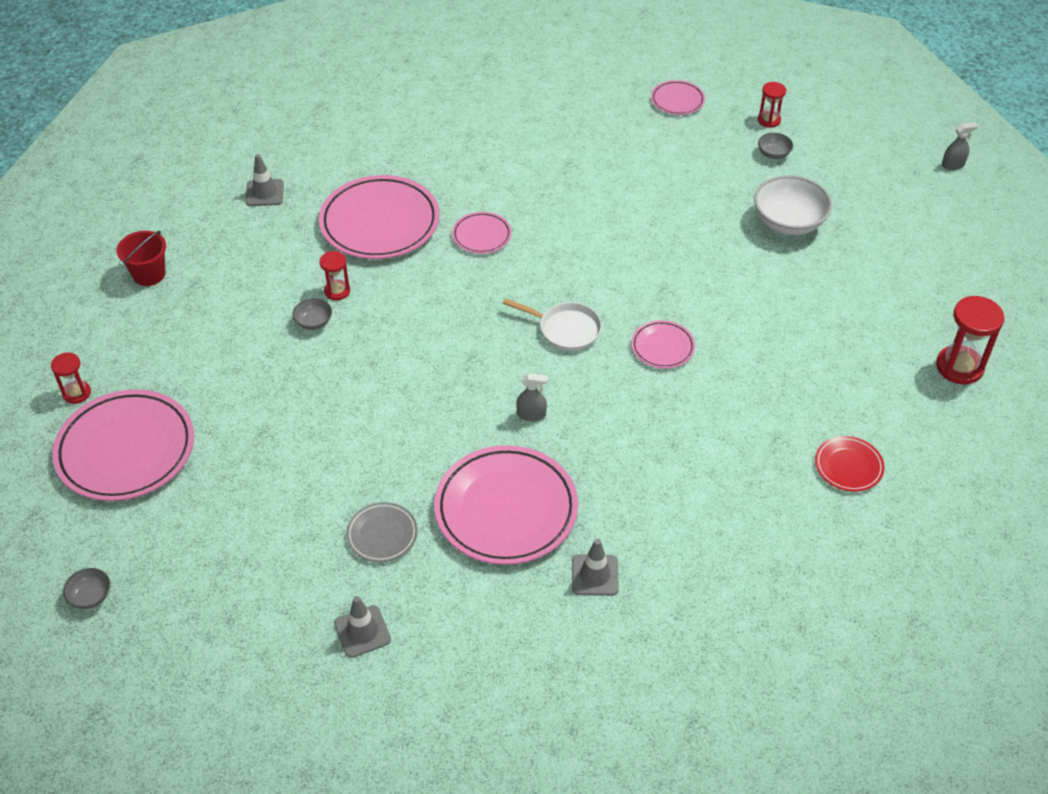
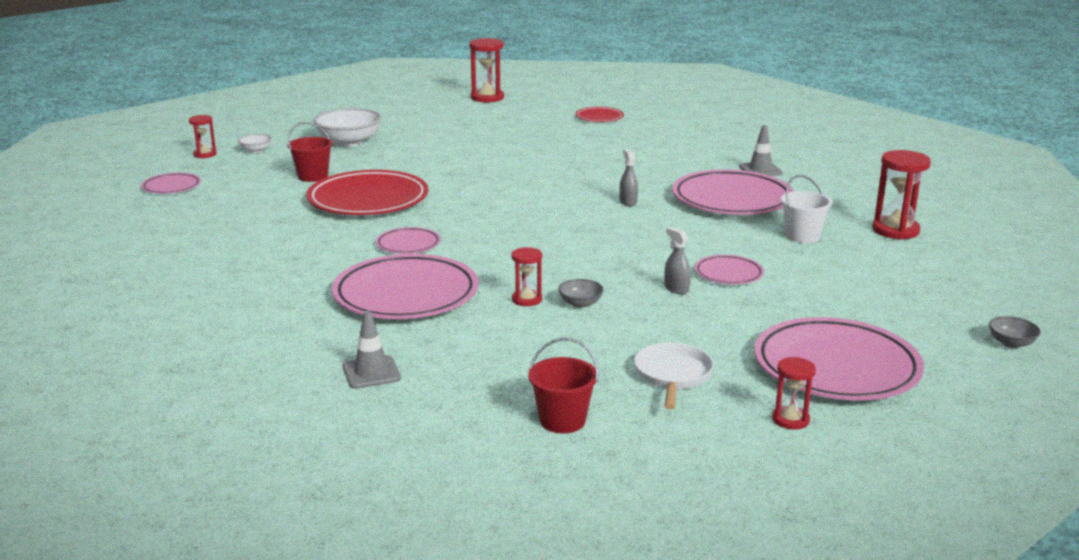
camera: 105 degrees left, 25 degrees down
grey traffic cone [334,596,391,658] -> red hourglass [872,150,931,239]
grey plate [346,502,418,562] -> white bucket [781,175,832,243]
white pan [503,298,602,351] -> white pan moved to [634,343,714,409]
pink plate [631,320,695,369] -> pink plate moved to [695,255,764,285]
grey bowl [758,133,793,159] -> white bowl [238,134,272,153]
grey spray bottle [942,122,978,170] -> grey spray bottle moved to [664,227,691,294]
none -> red bucket [288,122,333,182]
none -> red plate [306,170,428,215]

